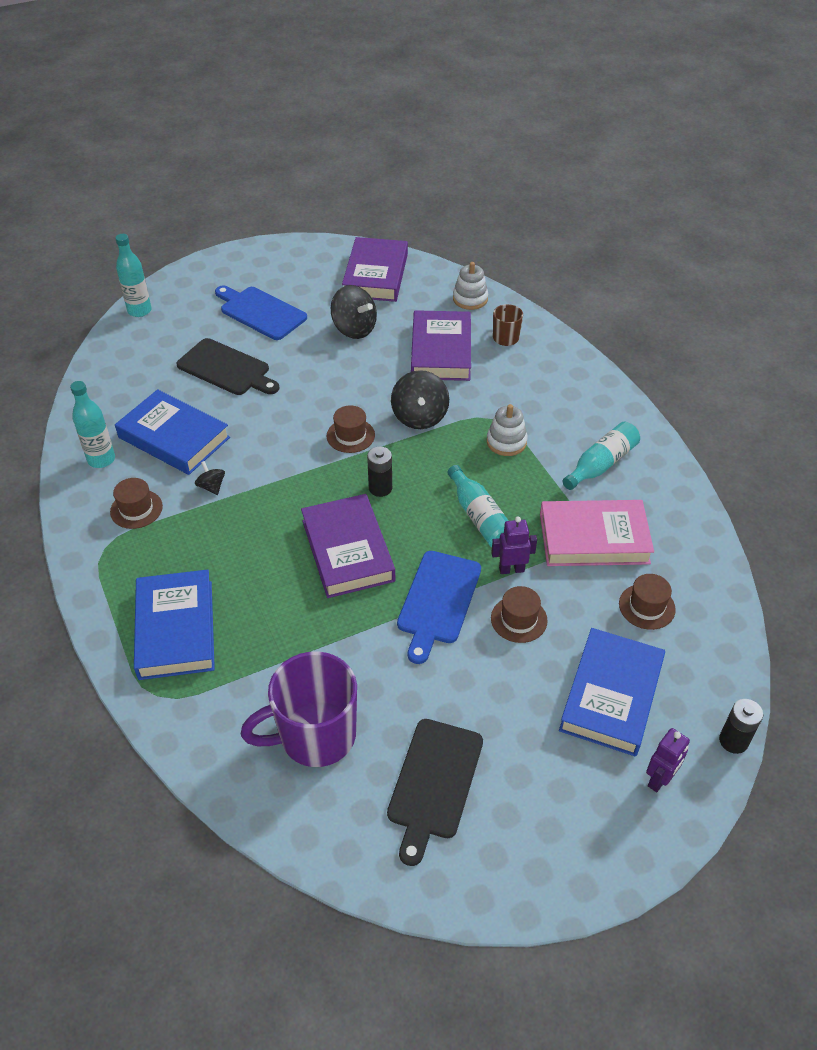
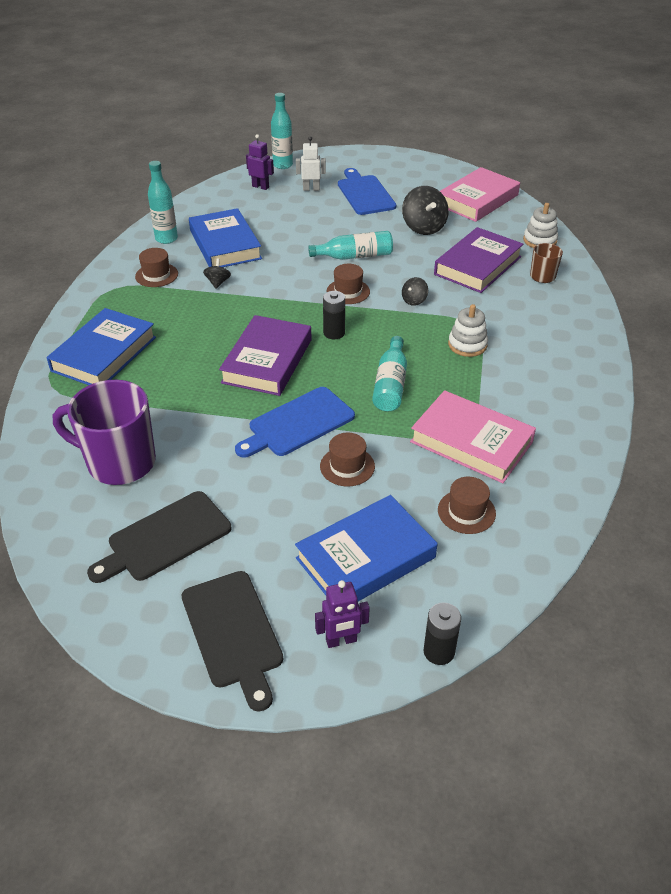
camera: 35 degrees right, 5 degrees down
black cutting board [176,338,279,395] -> black cutting board moved to [182,571,283,712]
purple book [342,237,408,302] -> pink book [440,167,520,222]
black spinning top [391,370,449,429] -> black spinning top [402,277,428,306], size x0.52
purple robot [491,516,537,574] -> purple robot moved to [246,134,274,190]
turquoise bottle [562,422,640,490] -> turquoise bottle moved to [308,231,393,260]
none -> white robot [296,136,326,191]

